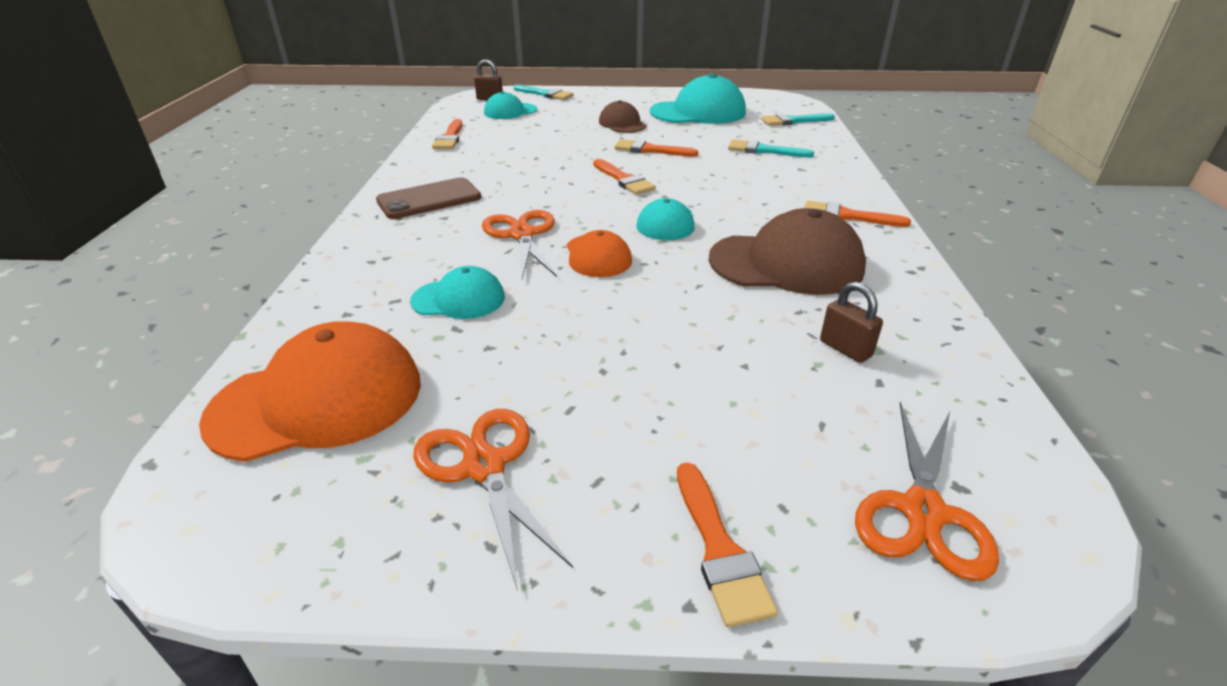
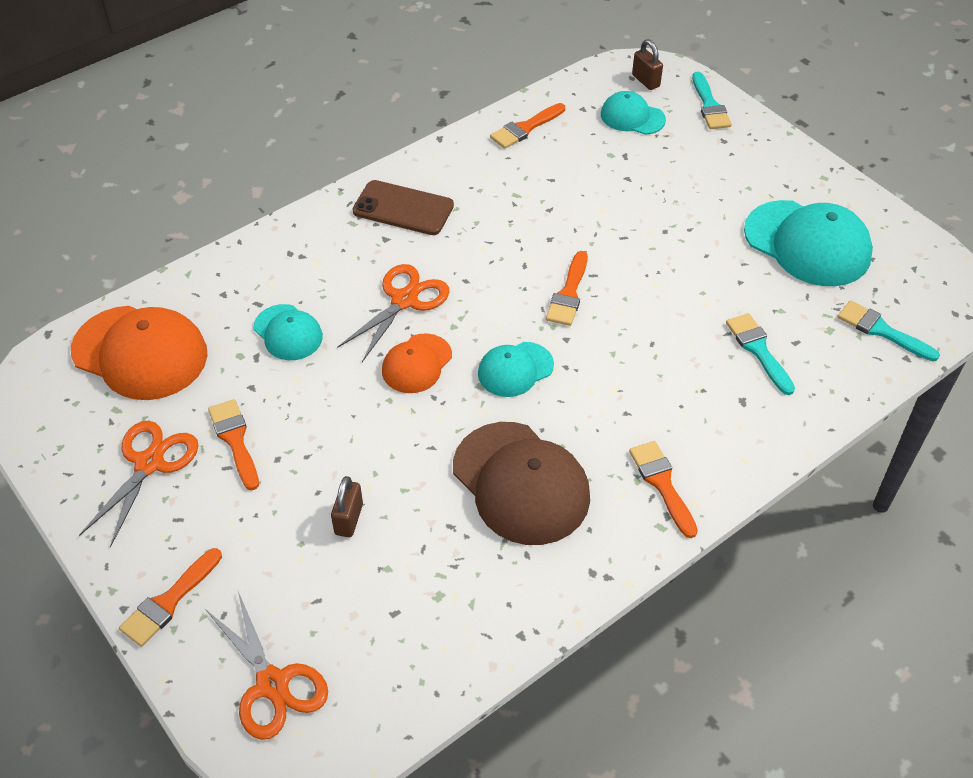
camera: 50 degrees right, 15 degrees up
brown cap [599,100,646,133] -> none
orange brush [614,139,698,157] -> orange brush moved to [208,399,259,490]
brown padlock [820,282,883,363] -> brown padlock moved to [331,476,363,537]
orange scissors [855,402,999,581] -> orange scissors turned 105 degrees counterclockwise [205,592,328,740]

